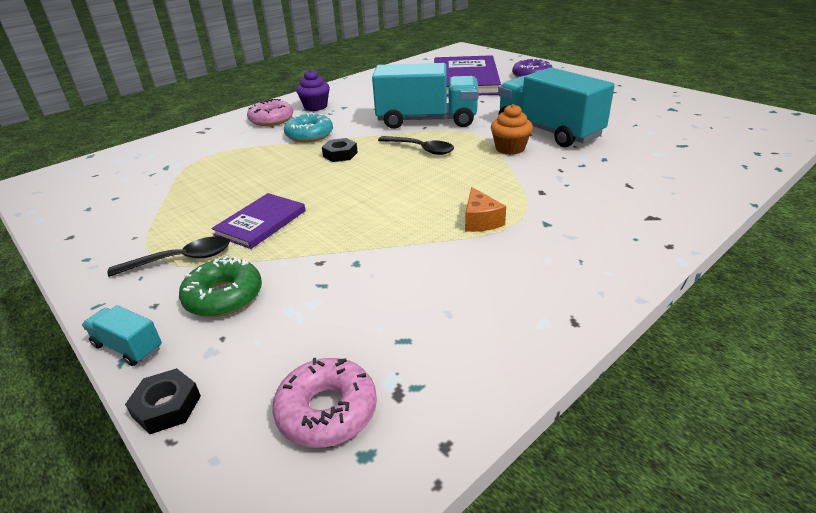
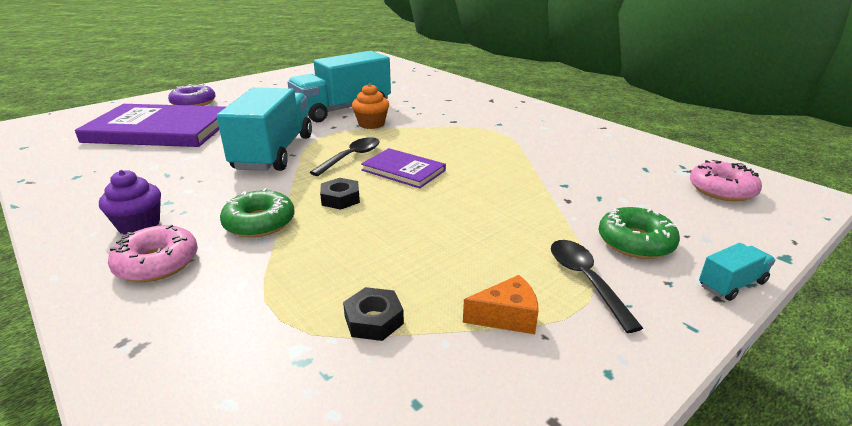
camera: 90 degrees left, 5 degrees down
turquoise truck [82,305,162,366] -> turquoise truck turned 150 degrees counterclockwise [699,243,776,301]
black nut [125,368,201,434] -> black nut moved to [343,287,404,341]
purple book [211,193,306,249] -> purple book moved to [361,148,446,188]
turquoise donut [284,112,333,143] -> green donut [220,188,295,238]
orange cheese [465,187,506,232] -> orange cheese moved to [463,275,539,334]

